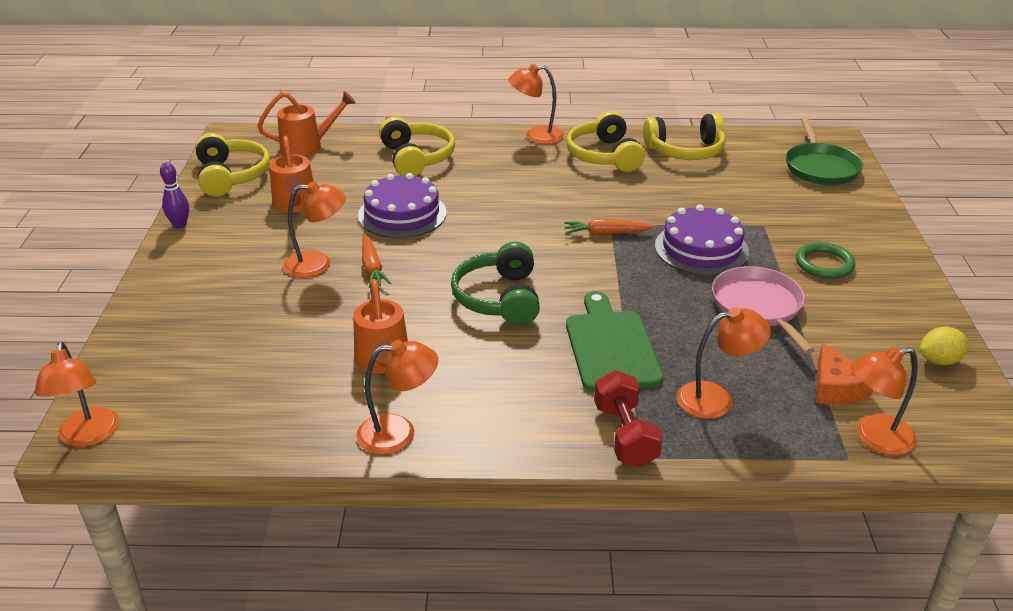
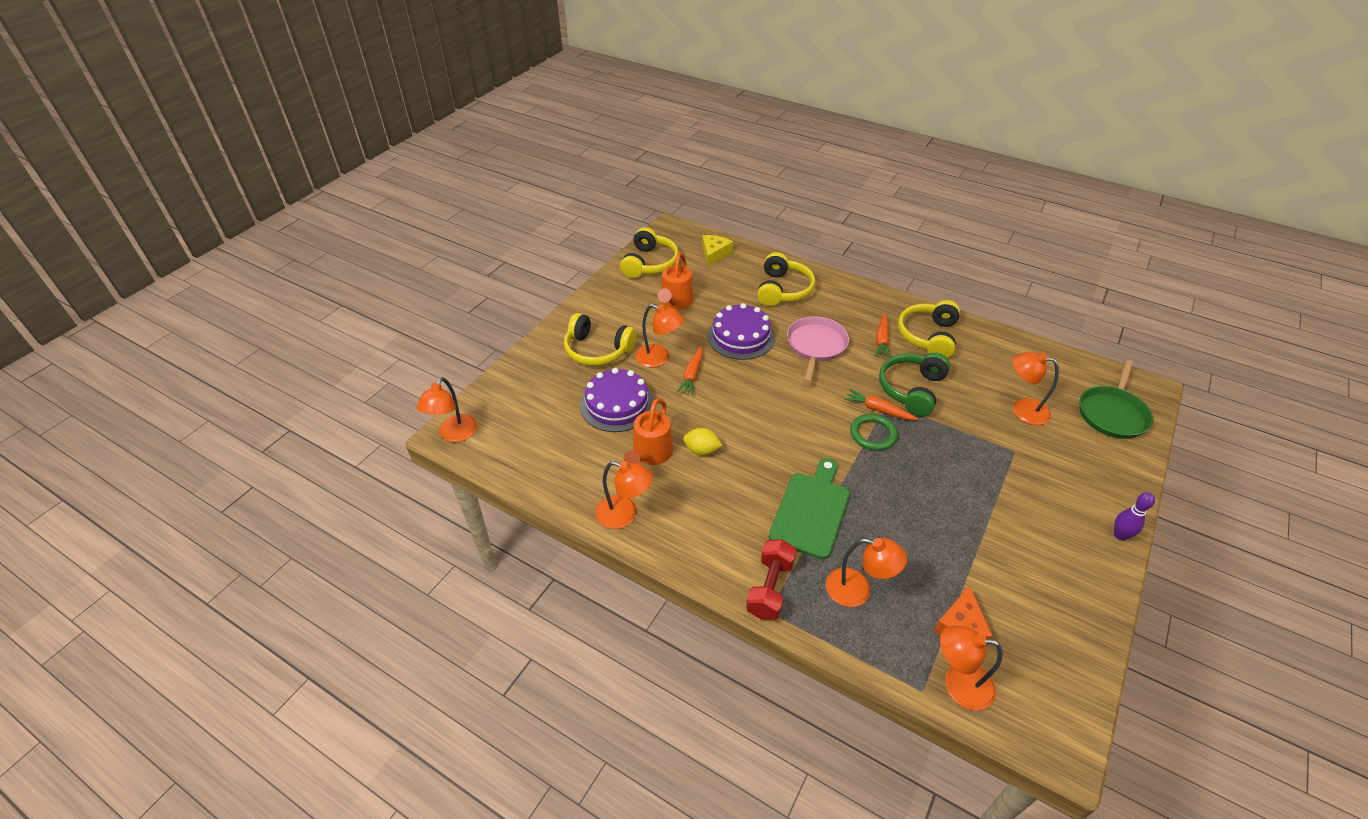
camera: 30 degrees right, 10 degrees up
purple bowling pin [160,162,189,229] -> purple bowling pin moved to [1114,492,1155,540]
orange watering can [257,91,356,157] -> yellow cheese [702,235,733,267]
green headphones [451,242,540,325] -> green headphones moved to [879,353,950,416]
orange lamp [508,64,564,144] -> orange lamp moved to [1013,352,1059,425]
yellow headphones [643,113,726,160] -> yellow headphones moved to [564,313,637,366]
purple cake [655,205,749,275] -> purple cake moved to [580,368,654,432]
pink pan [712,266,815,354] -> pink pan moved to [787,316,849,383]
green ring [796,242,855,279] -> green ring moved to [850,414,898,451]
yellow lemon [920,327,969,365] -> yellow lemon moved to [683,428,723,456]
none -> orange carrot [874,313,891,358]

